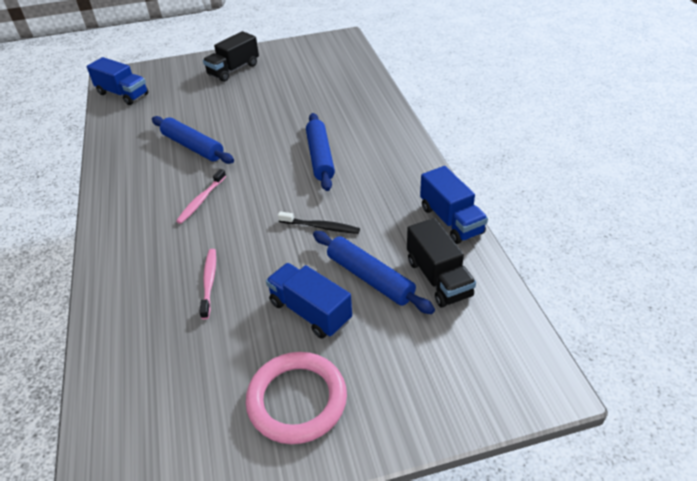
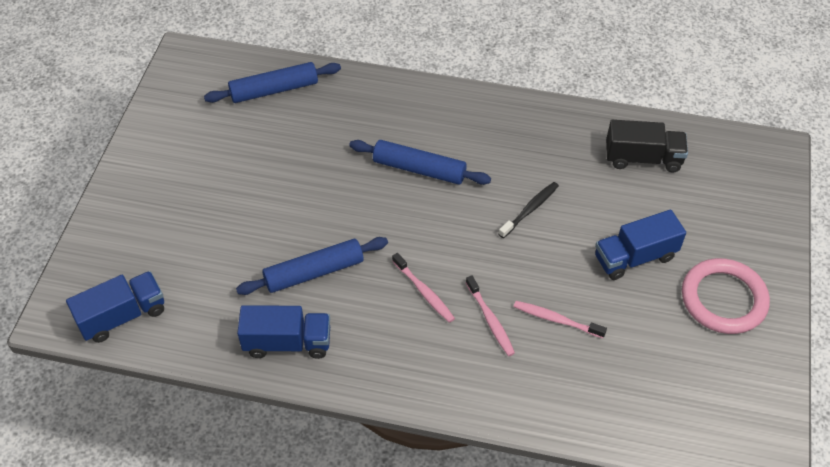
camera: 65 degrees left, 10 degrees up
black truck [203,31,259,82] -> none
blue rolling pin [313,231,435,314] -> blue rolling pin moved to [204,62,341,103]
blue truck [420,166,488,244] -> blue truck moved to [237,305,330,359]
none -> pink toothbrush [466,275,515,356]

